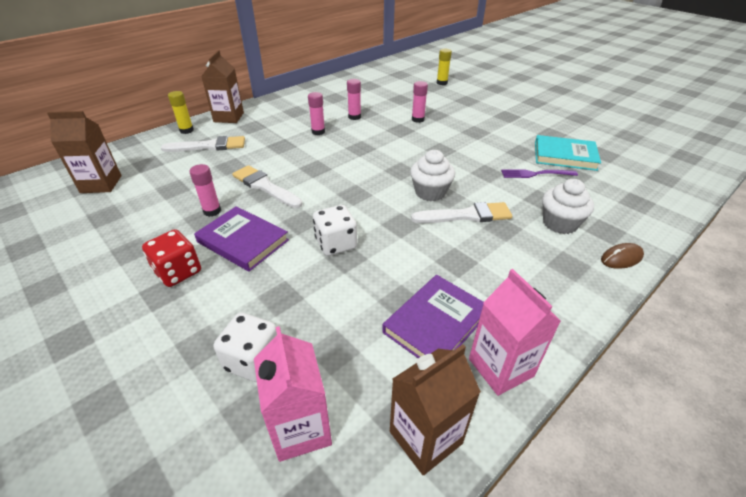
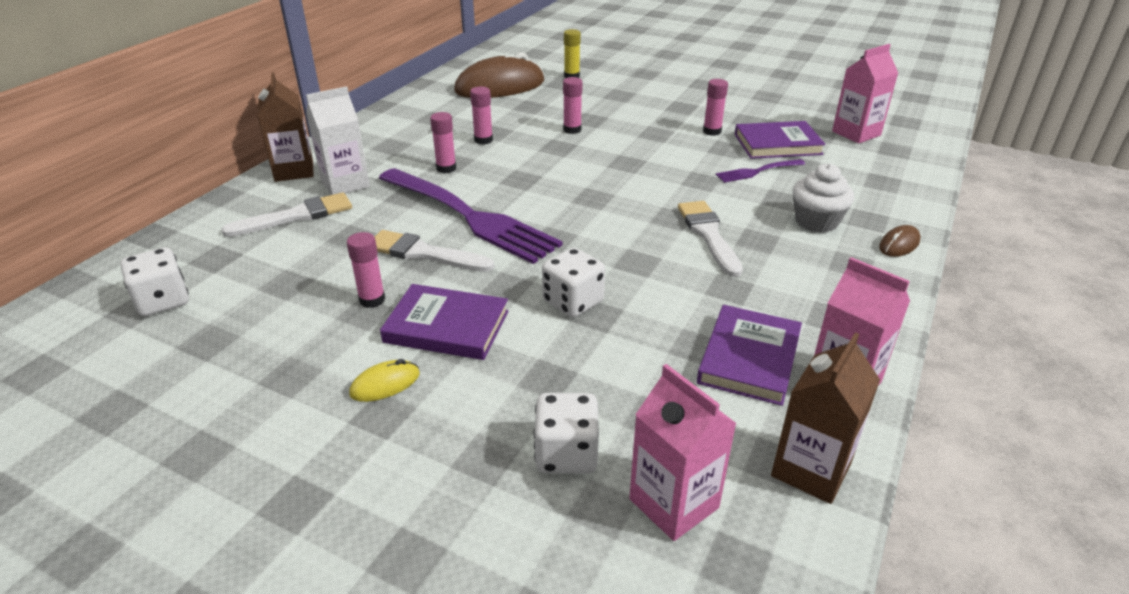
camera: 20 degrees left, 5 degrees down
brown carton [47,111,121,193] -> white dice [121,247,189,316]
red dice [142,229,201,287] -> yellow mouse [349,359,420,402]
yellow glue stick [168,91,194,134] -> none
white cupcake [410,150,455,201] -> none
white brush [411,202,512,223] -> white brush turned 75 degrees counterclockwise [678,201,743,277]
turquoise book [535,135,601,171] -> purple book [735,121,826,159]
none -> white carton [306,86,370,195]
none -> purple fork [379,168,563,264]
none -> brown mouse [454,52,545,98]
none -> pink glue stick [703,79,728,136]
none -> pink carton [832,44,898,144]

